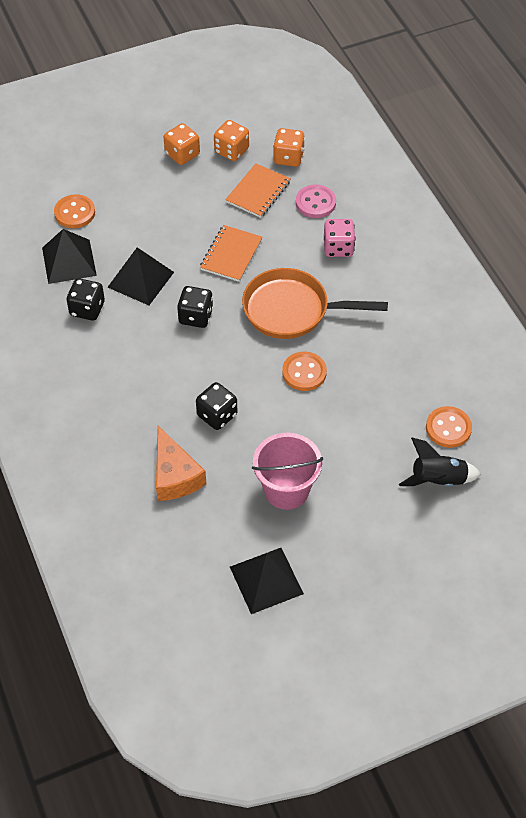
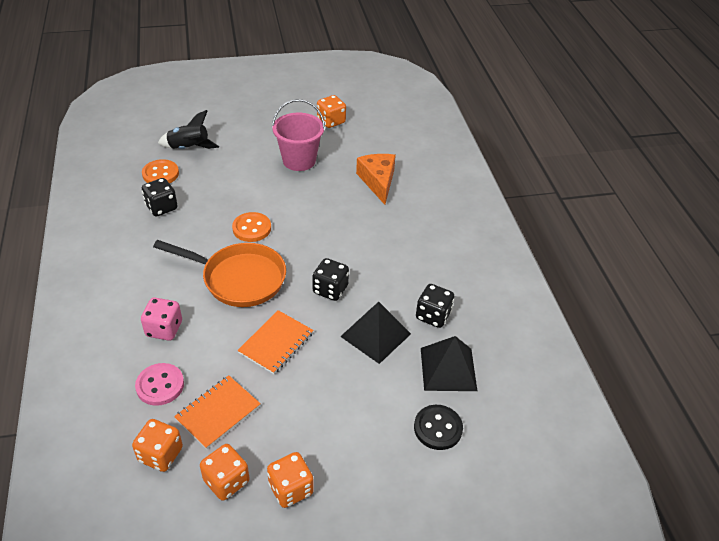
camera: 170 degrees left, 10 degrees down
orange button [54,194,95,228] -> black button [414,405,463,450]
black dice [196,382,237,430] -> black dice moved to [142,178,178,216]
black pyramid [230,548,304,614] -> orange dice [317,95,346,128]

